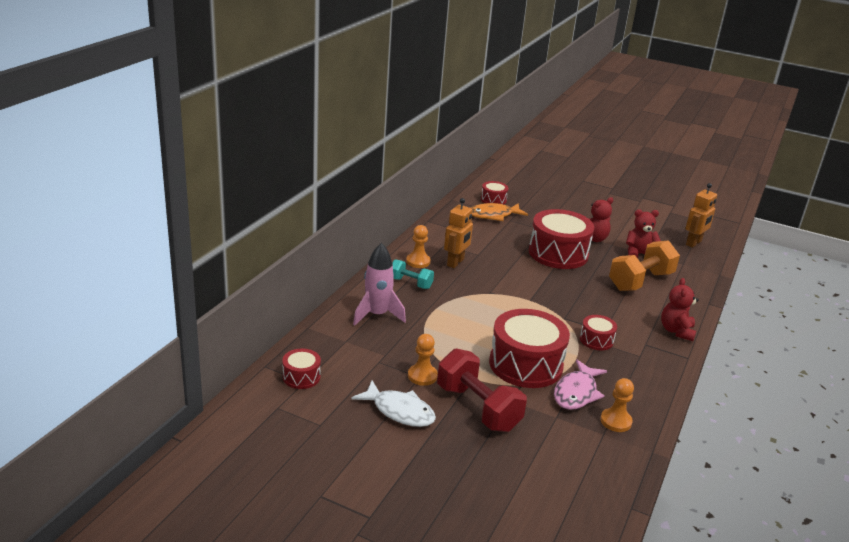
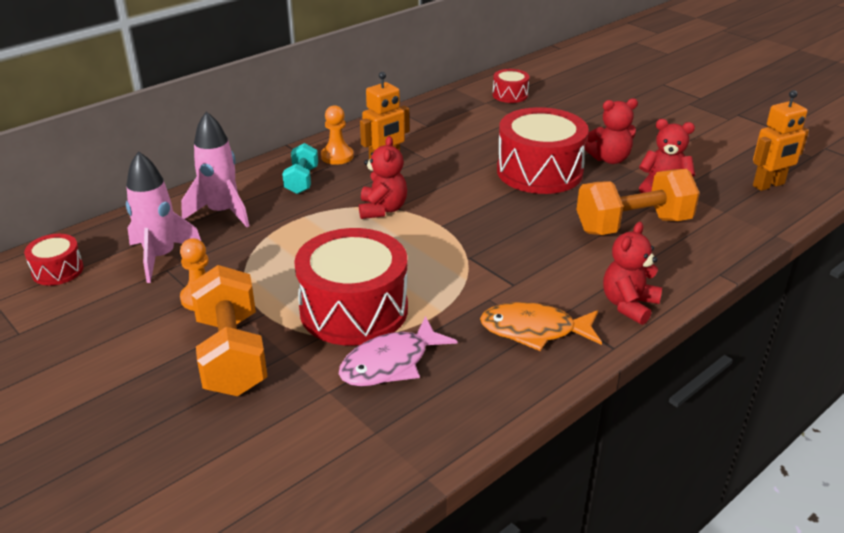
camera: 25 degrees right, 5 degrees up
white fish [351,381,436,427] -> none
turquoise dumbbell [392,259,434,289] -> turquoise dumbbell turned 45 degrees clockwise [282,143,318,194]
red dumbbell [437,348,527,432] -> orange dumbbell [190,265,268,396]
orange fish [471,203,528,221] -> orange fish moved to [480,302,602,351]
red drum [580,315,617,350] -> none
orange pawn [600,378,634,432] -> none
none -> pink rocket [126,151,201,283]
none -> red teddy bear [359,136,407,219]

